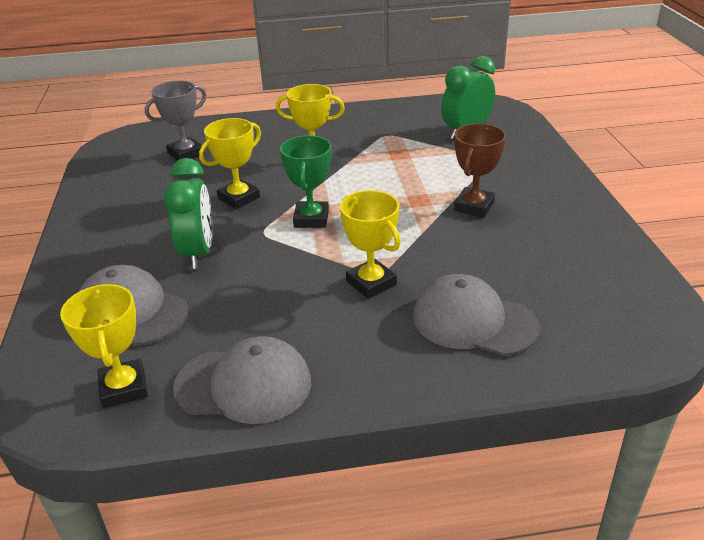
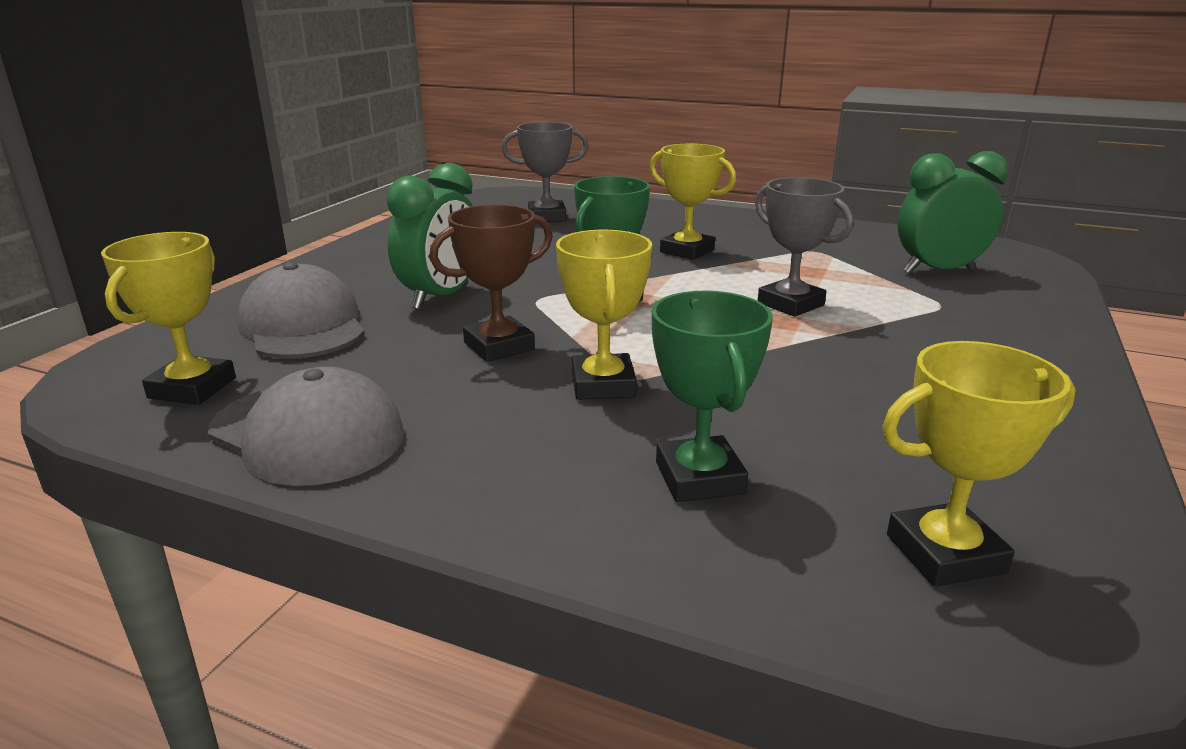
camera: 30 degrees right, 10 degrees down
yellow trophy [199,118,261,209] -> yellow trophy moved to [882,341,1075,587]
grey cap [413,274,540,356] -> green trophy [652,291,773,502]
brown trophy [454,123,506,217] -> brown trophy moved to [429,205,553,362]
none -> grey trophy [755,177,853,317]

